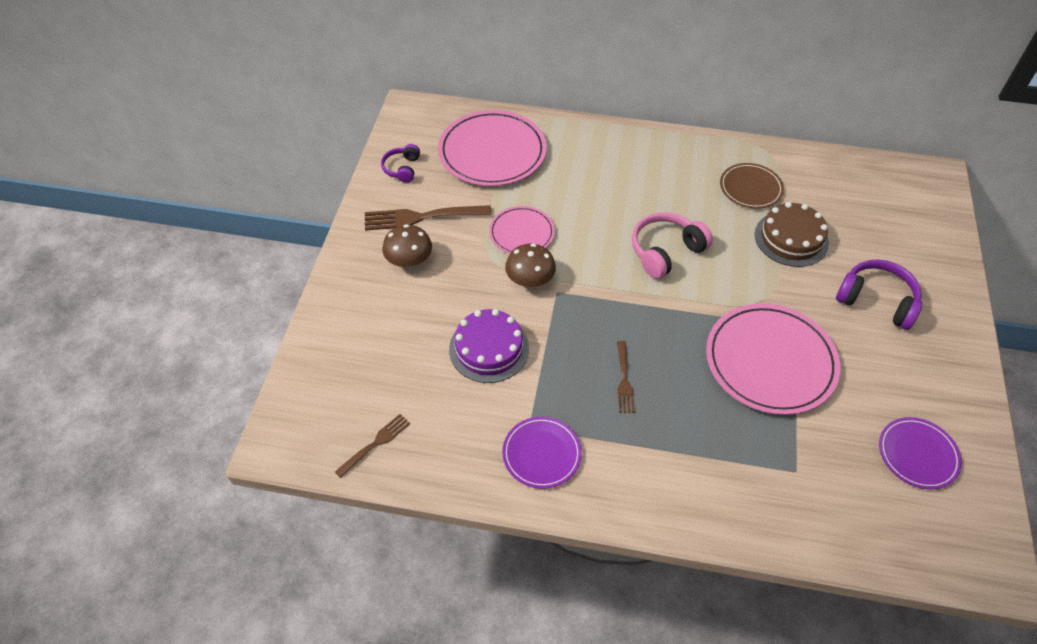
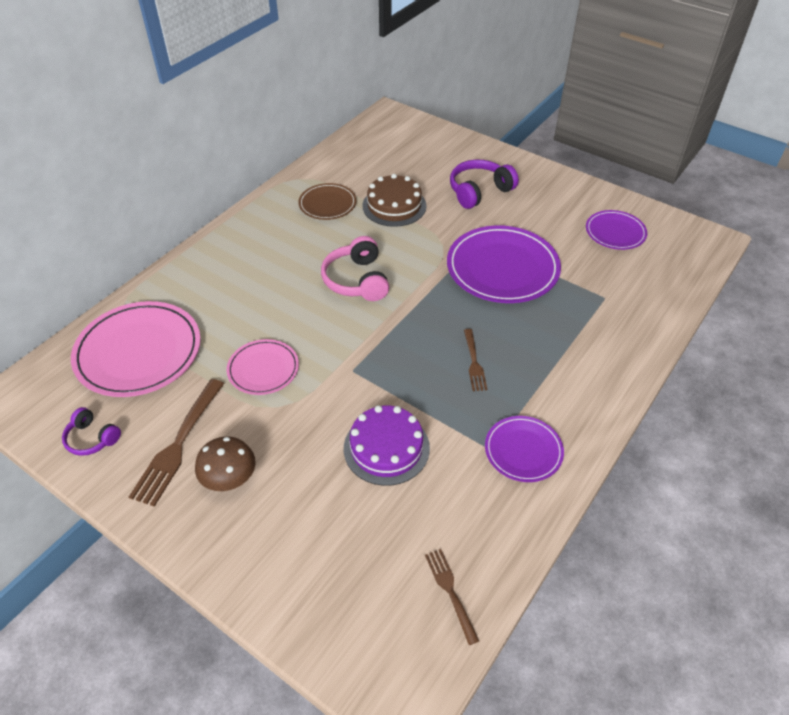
camera: 65 degrees left, 5 degrees down
brown mushroom [505,244,556,287] -> none
brown fork [617,341,635,413] -> brown fork turned 60 degrees clockwise [464,329,487,391]
pink plate [706,303,840,415] -> purple plate [447,225,561,303]

